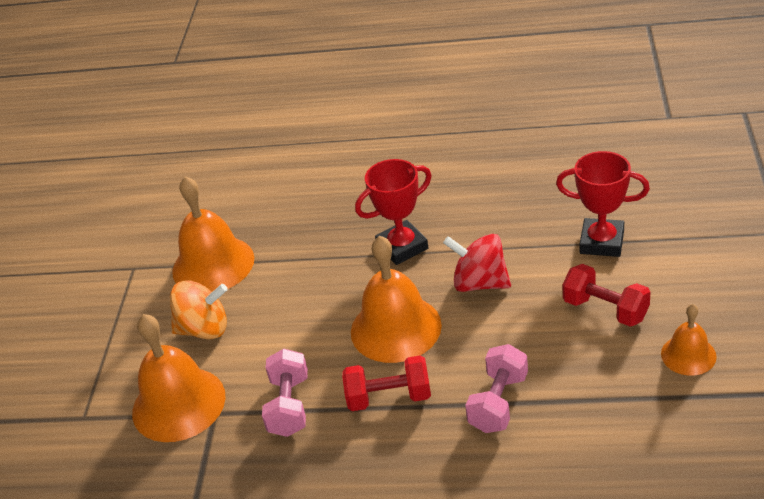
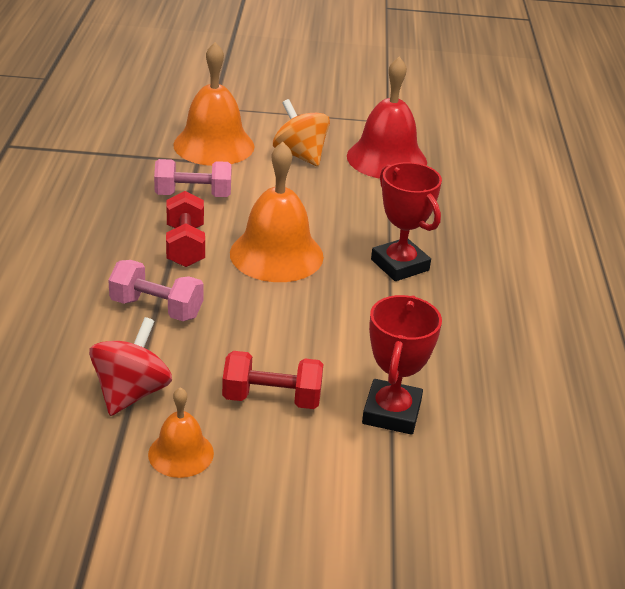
camera: 80 degrees right, 5 degrees down
orange spinning top [170,280,228,339] -> orange spinning top turned 150 degrees clockwise [273,99,330,166]
orange bell [172,176,254,292] -> red bell [347,56,427,179]
red spinning top [443,234,511,292] -> red spinning top moved to [89,317,172,416]
red dumbbell [562,264,650,327] -> red dumbbell turned 60 degrees clockwise [222,351,323,409]

